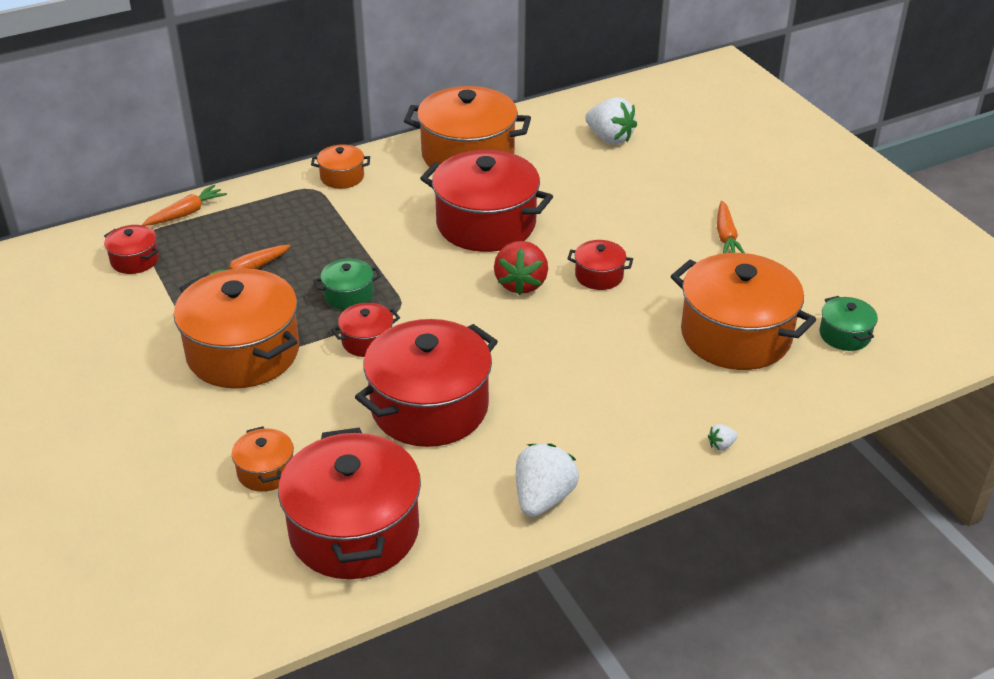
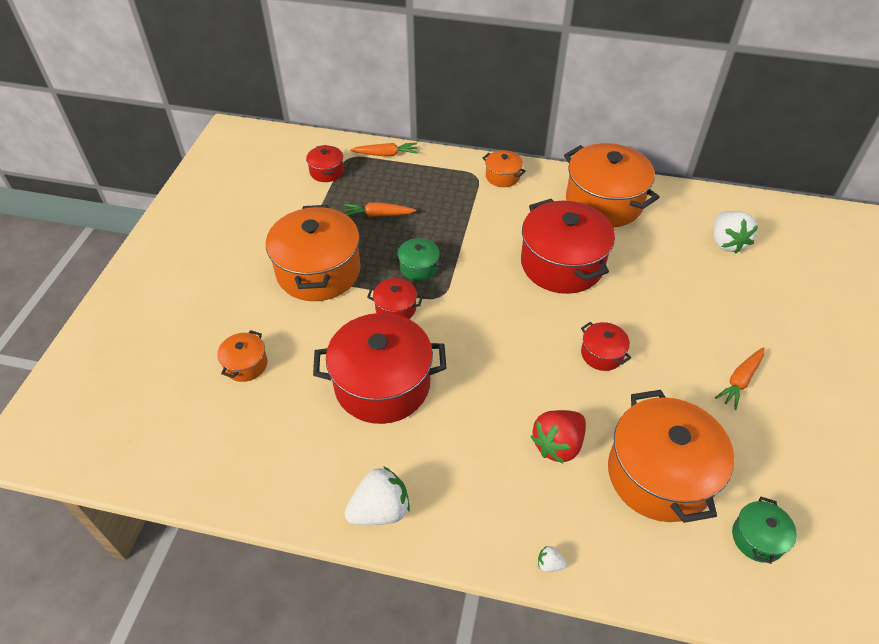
camera: 40 degrees right, 10 degrees up
red pot [278,427,421,579] -> none
red strawberry [494,241,548,295] -> red strawberry moved to [530,410,586,464]

